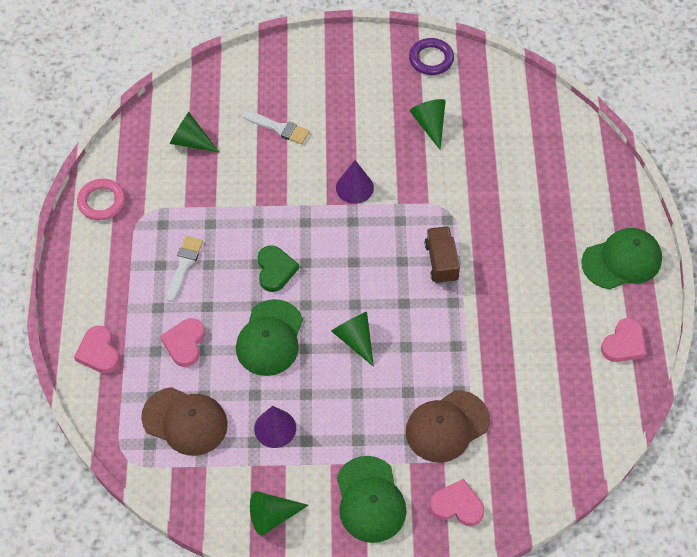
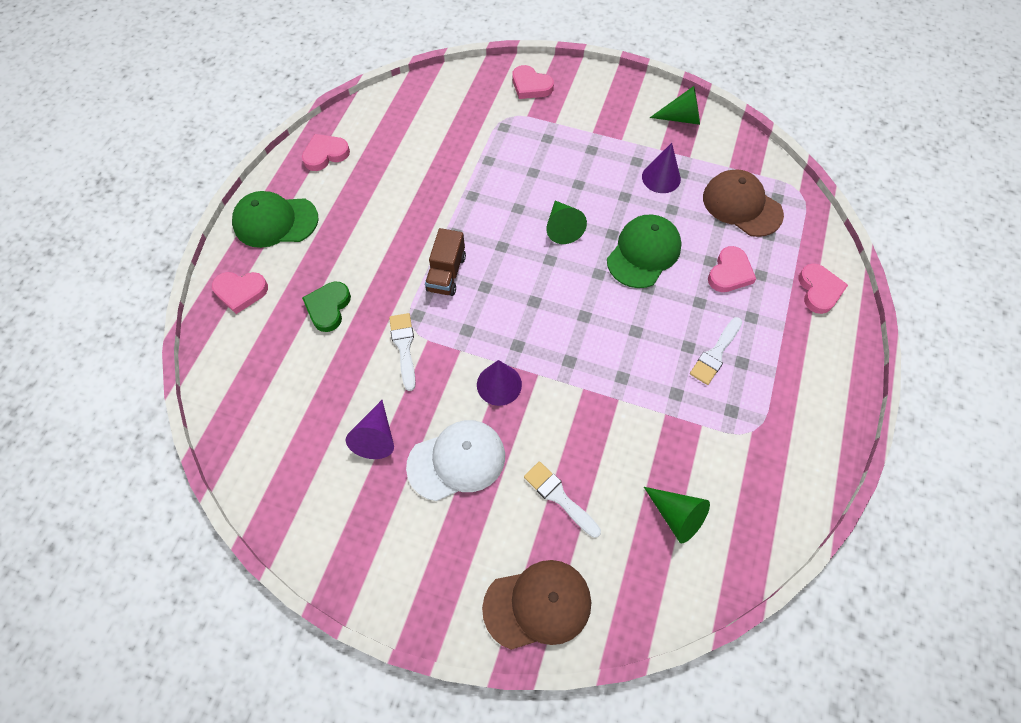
camera: 160 degrees left, 5 degrees up
pink ring [77,179,125,220] -> none
green heart [258,245,299,292] -> green heart moved to [302,282,351,332]
green cap [337,456,406,543] -> none
brown cap [406,390,490,463] -> brown cap moved to [482,560,591,650]
purple ring [409,38,454,75] -> none
green cone [410,99,446,150] -> purple cone [345,400,394,459]
none -> pink heart [212,272,268,314]
none -> white brush [389,313,416,391]
none -> white cap [406,420,505,501]

